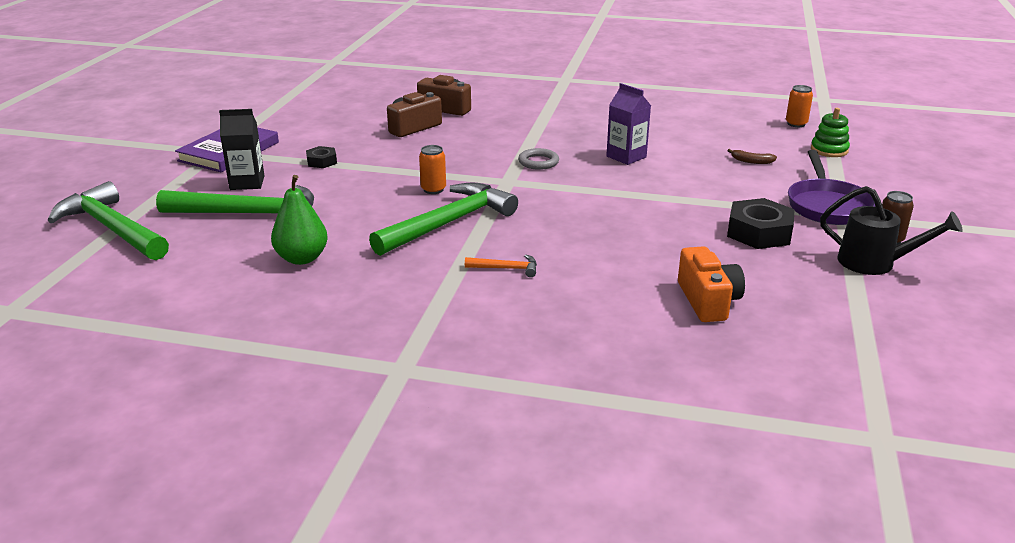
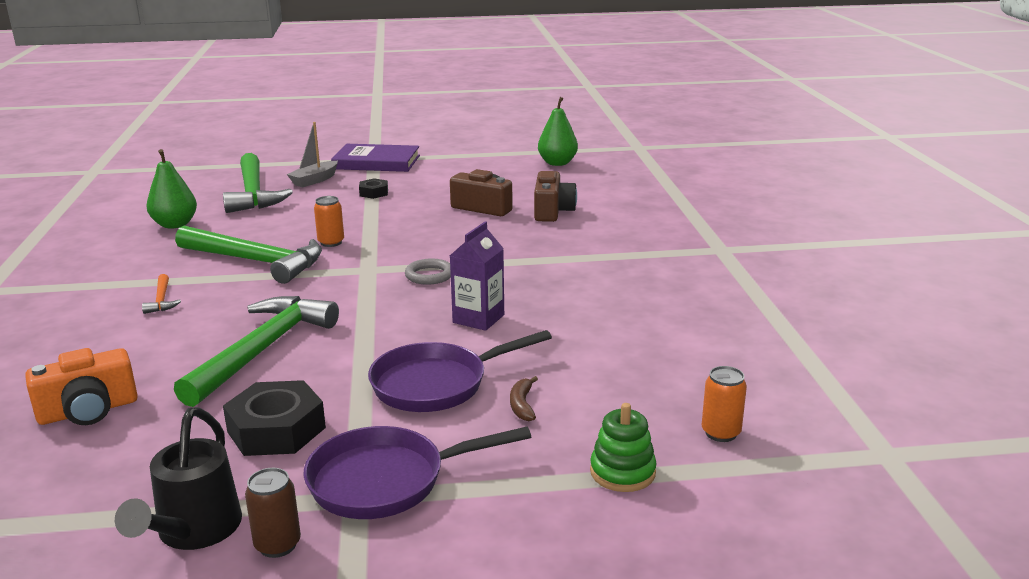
camera: 70 degrees right, 5 degrees down
green hammer [47,181,169,260] -> green hammer moved to [174,296,339,407]
black carton [219,109,265,190] -> grey boat [287,122,338,187]
none -> purple pan [368,330,552,412]
none -> green pear [538,97,578,166]

